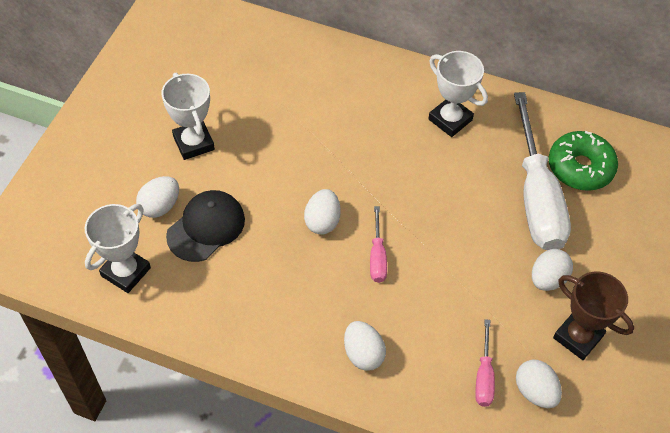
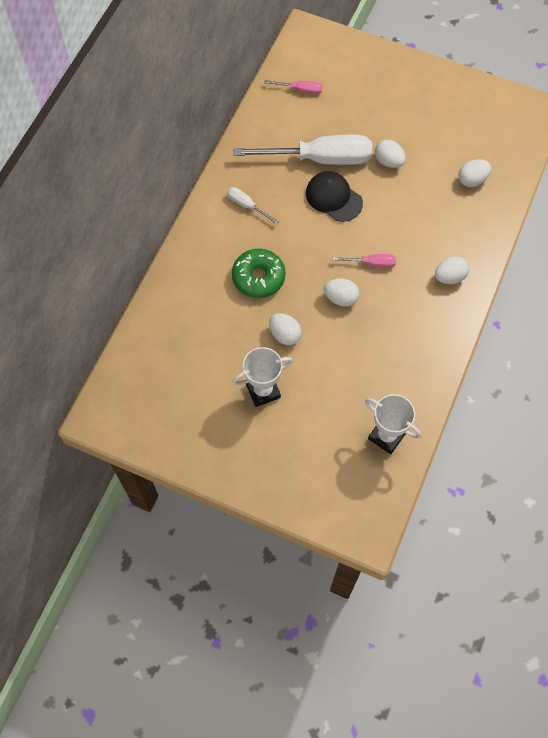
camera: 85 degrees left, 10 degrees up
white egg [136,176,179,218] -> white egg moved to [269,313,302,345]
black cap [166,190,245,262] -> black cap moved to [306,171,363,222]
white trophy [428,51,488,137] -> white screwdriver [227,187,279,224]
pink screwdriver [475,319,495,407] -> pink screwdriver moved to [264,80,322,95]
green donut [549,131,618,191] -> green donut moved to [232,249,286,298]
brown trophy [553,271,634,360] -> none

